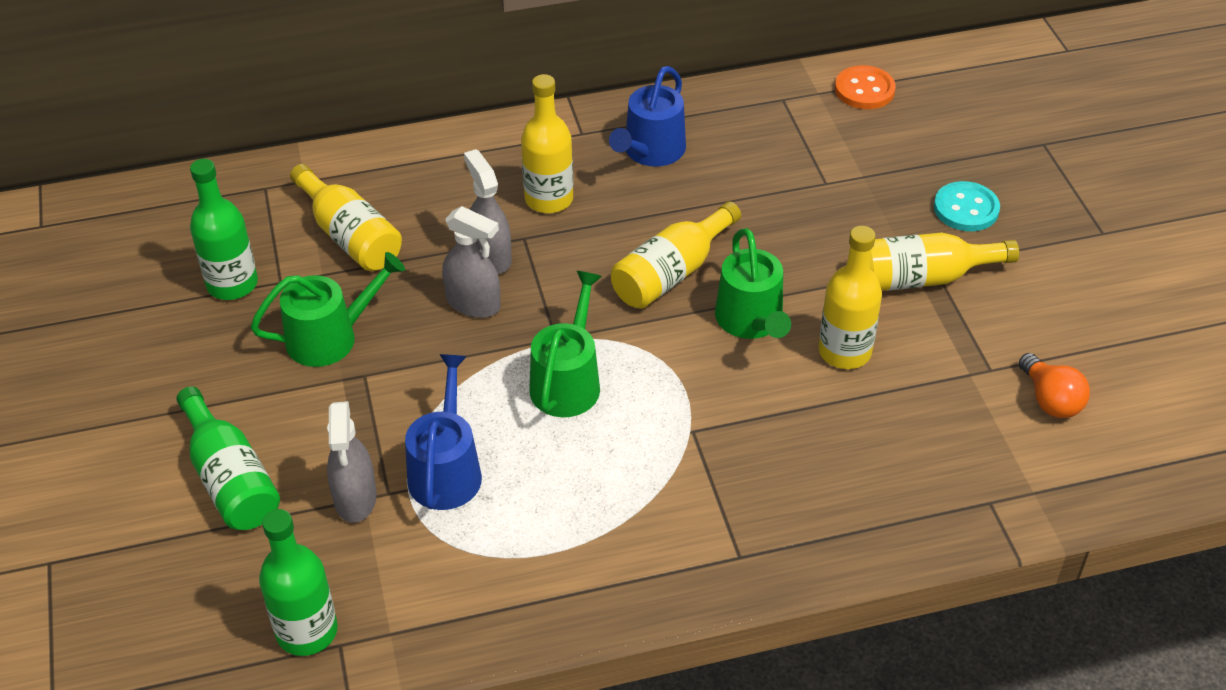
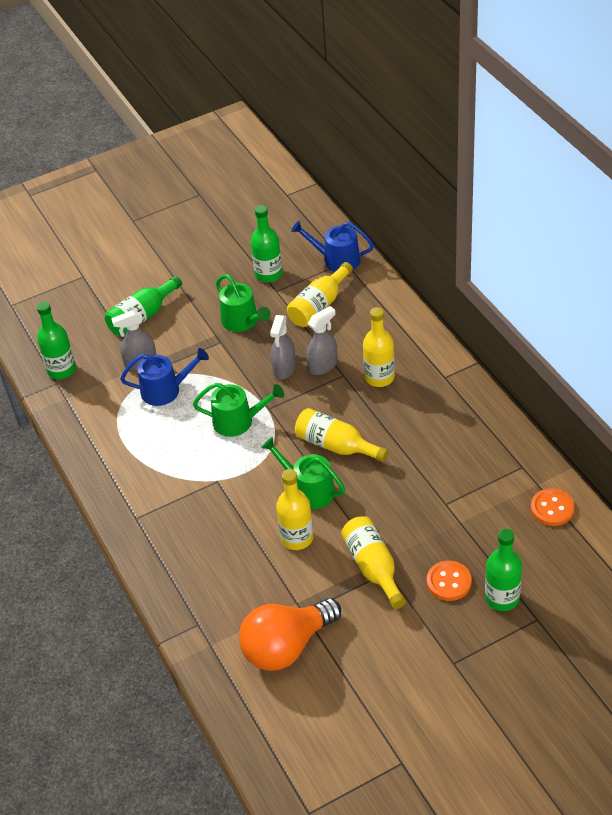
camera: 80 degrees right, 0 degrees up
blue watering can [609,66,686,167] -> blue watering can moved to [291,221,374,272]
green watering can [715,228,791,339] -> green watering can turned 60 degrees clockwise [261,437,345,509]
turquoise button [934,181,1000,231] -> orange button [427,561,472,601]
orange light bulb [1019,353,1090,418] -> orange light bulb [239,598,341,671], size x1.95
none -> green bottle [485,529,522,611]

